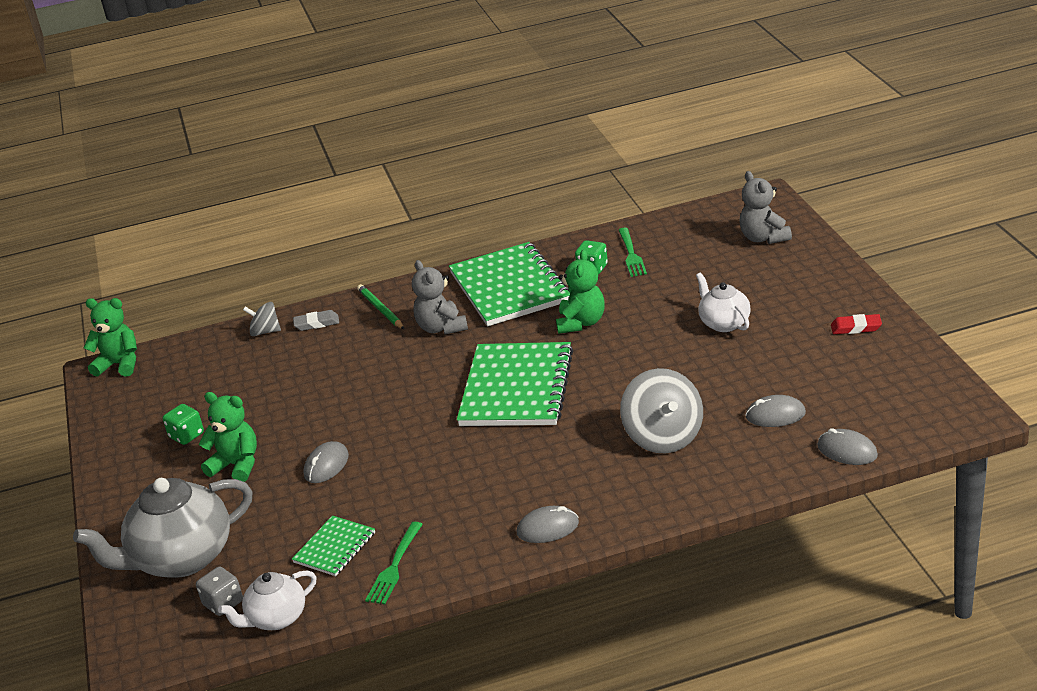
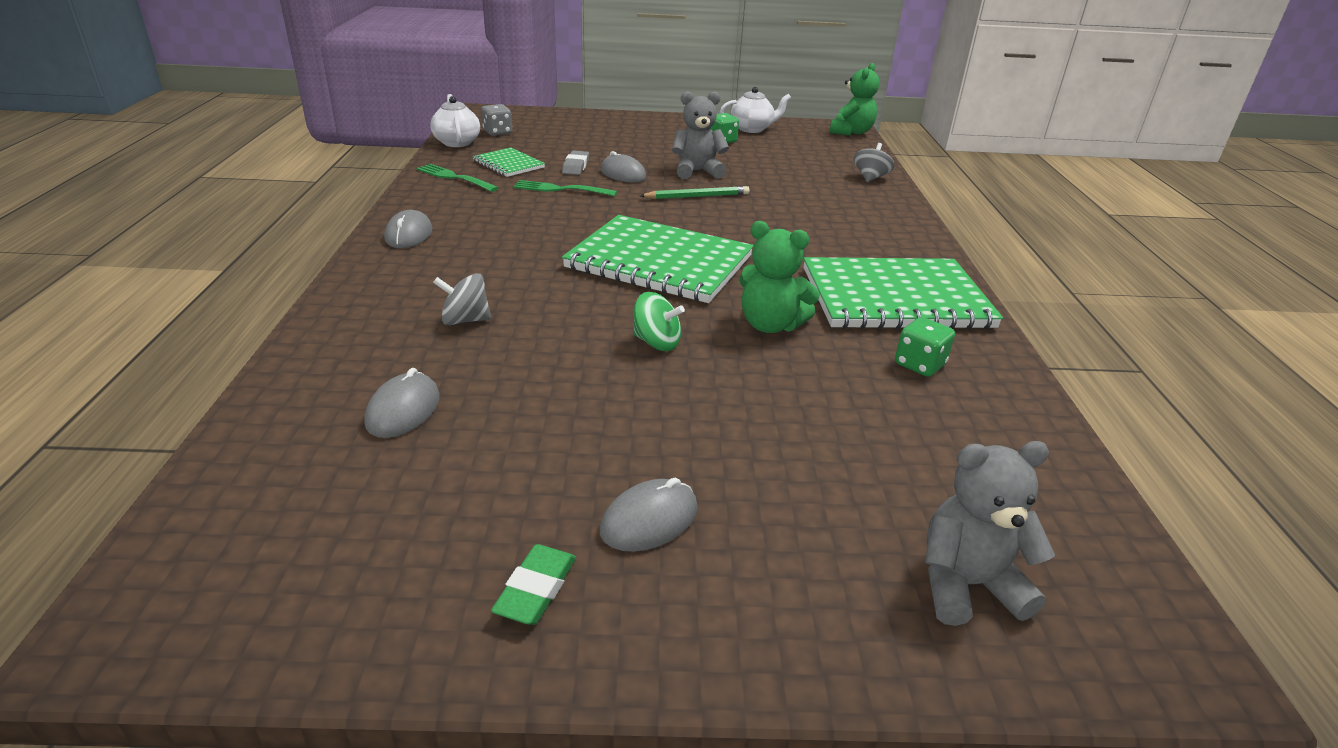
camera: 100 degrees right, 0 degrees up
grey teapot [73,478,253,578] -> none
green teddy bear [199,392,257,482] -> none
grey eraser [293,310,339,331] -> grey eraser moved to [562,150,589,175]
green pencil [357,284,404,329] -> green pencil moved to [640,186,750,199]
grey teddy bear [412,260,468,334] -> grey teddy bear moved to [672,91,729,179]
green fork [619,228,647,277] -> green fork moved to [513,180,617,196]
grey spinning top [620,368,703,453] -> grey spinning top [433,273,491,325], size x0.55
white teapot [696,273,751,332] -> white teapot moved to [720,87,791,133]
grey mouse [818,428,878,465] -> grey mouse moved to [600,477,698,552]
red eraser [831,314,882,334] -> green eraser [491,544,576,625]
none -> green spinning top [633,292,685,351]

